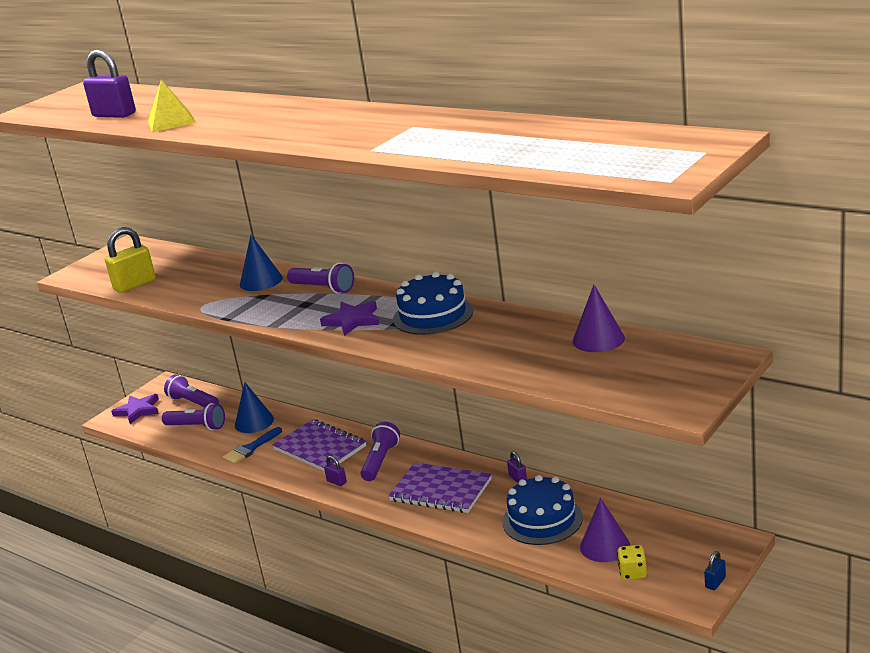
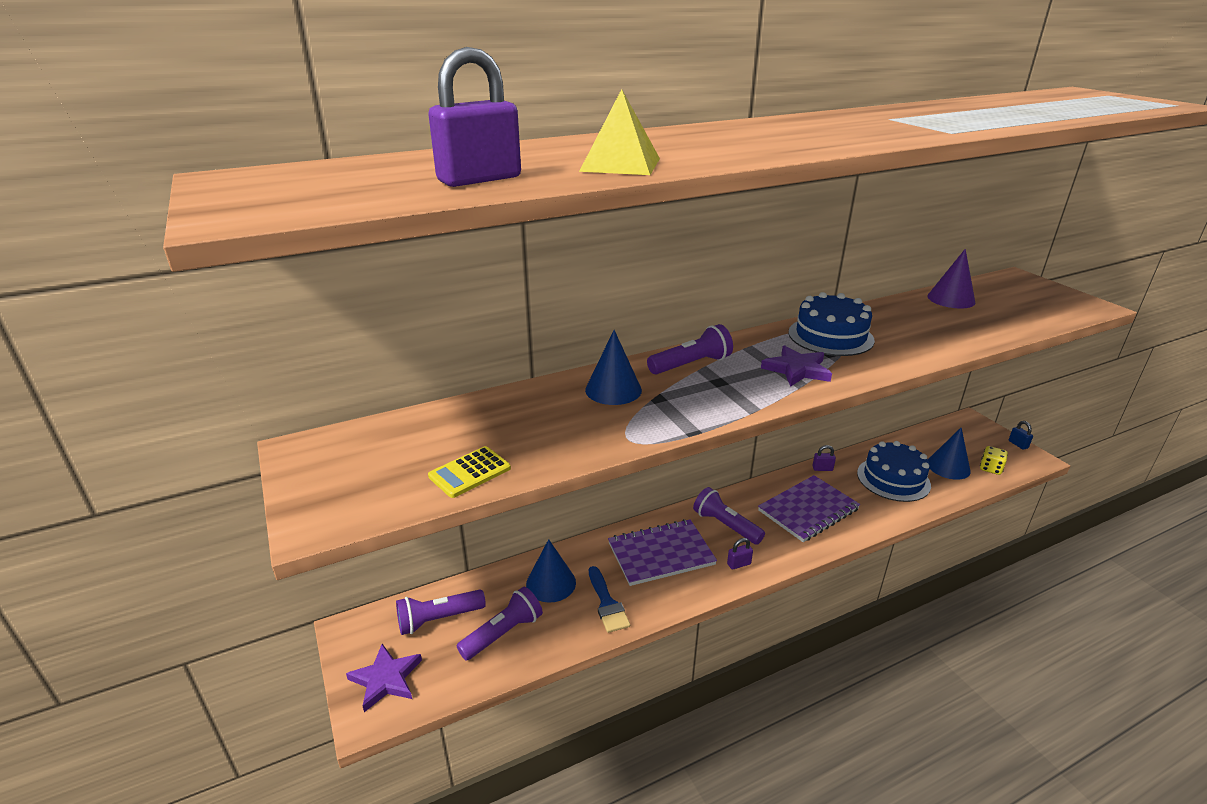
camera: 65 degrees left, 5 degrees up
yellow padlock [105,227,156,293] -> yellow calculator [428,446,511,498]
purple cone [580,498,630,562] -> blue cone [928,427,971,480]

